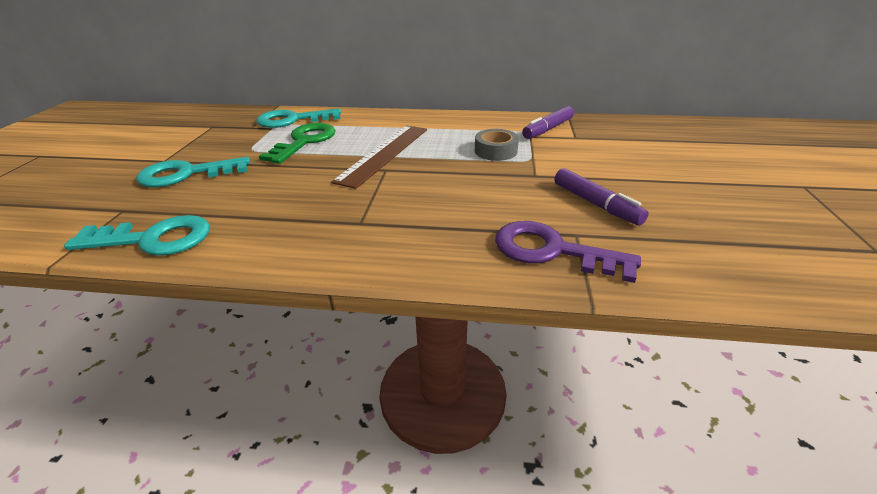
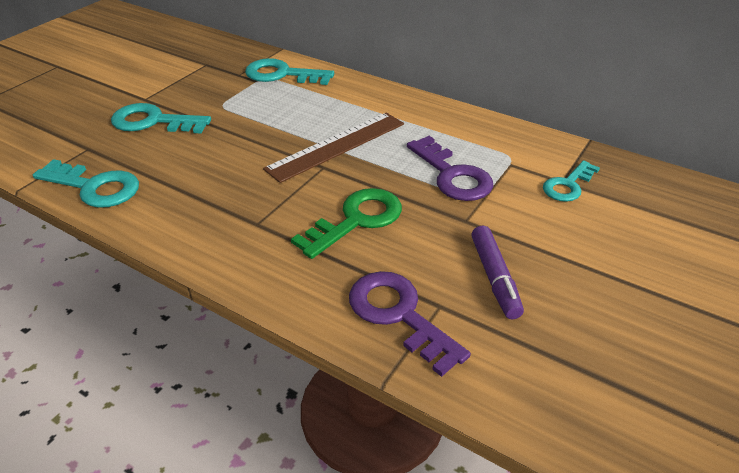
camera: 25 degrees right, 5 degrees up
green key [259,123,336,164] -> green key moved to [291,188,402,259]
grey tape [475,129,519,161] -> purple key [407,136,493,201]
purple marker [522,106,574,139] -> none
none -> turquoise key [543,161,600,202]

